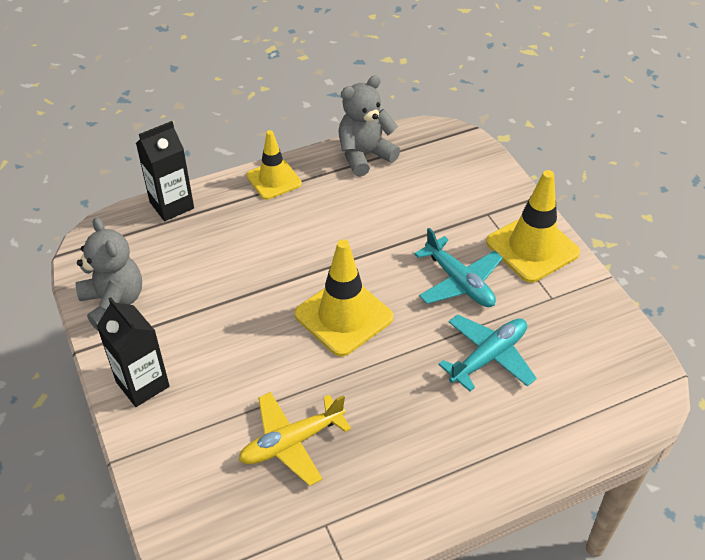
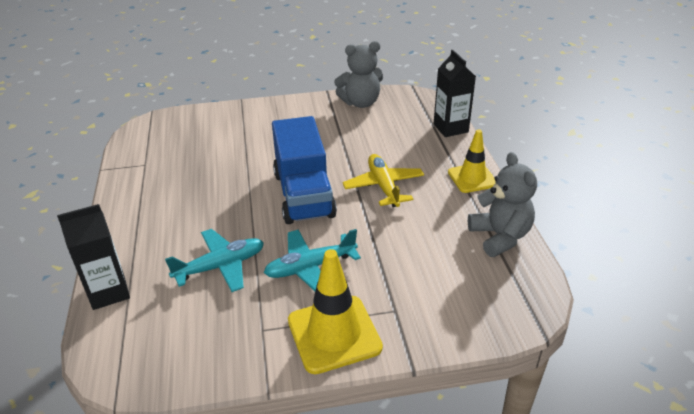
camera: 105 degrees right, 10 degrees down
black carton [97,297,170,407] -> black carton moved to [57,204,130,310]
yellow plane [239,392,351,486] -> yellow plane moved to [342,154,424,207]
yellow traffic cone [295,239,394,356] -> blue truck [272,116,337,224]
turquoise plane [438,314,537,391] -> turquoise plane turned 90 degrees counterclockwise [165,229,264,292]

